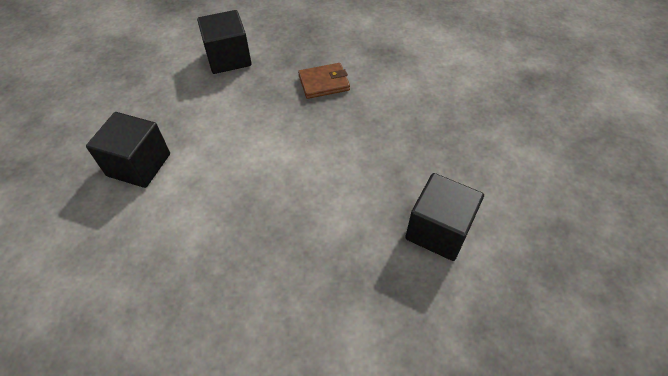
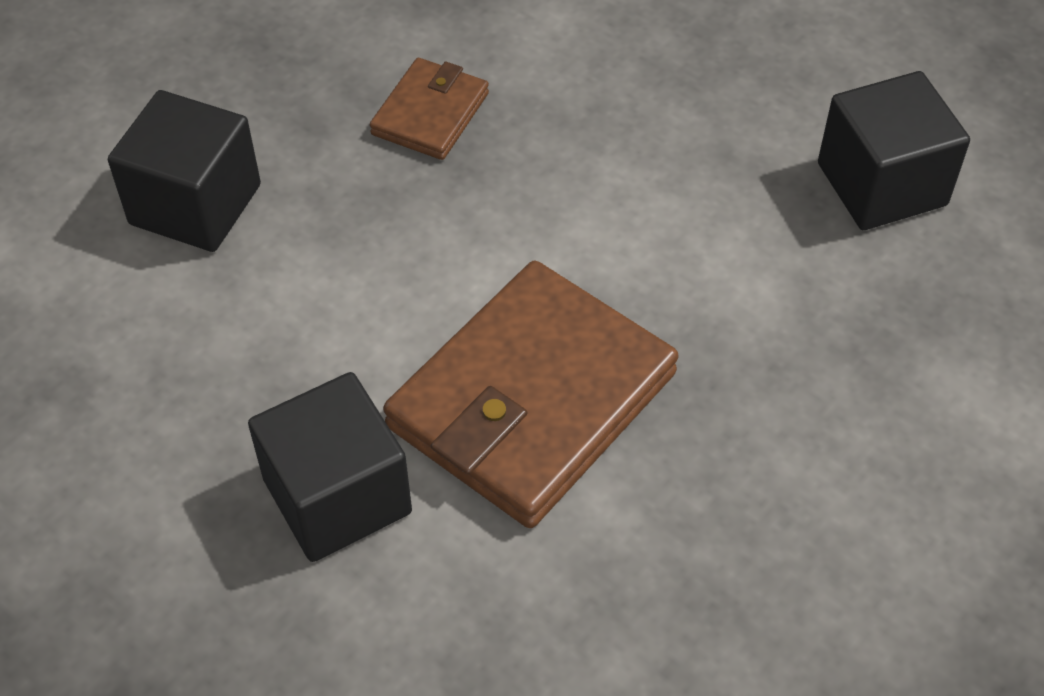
camera: 50 degrees left, 0 degrees up
none -> brown wallet [383,261,679,528]

